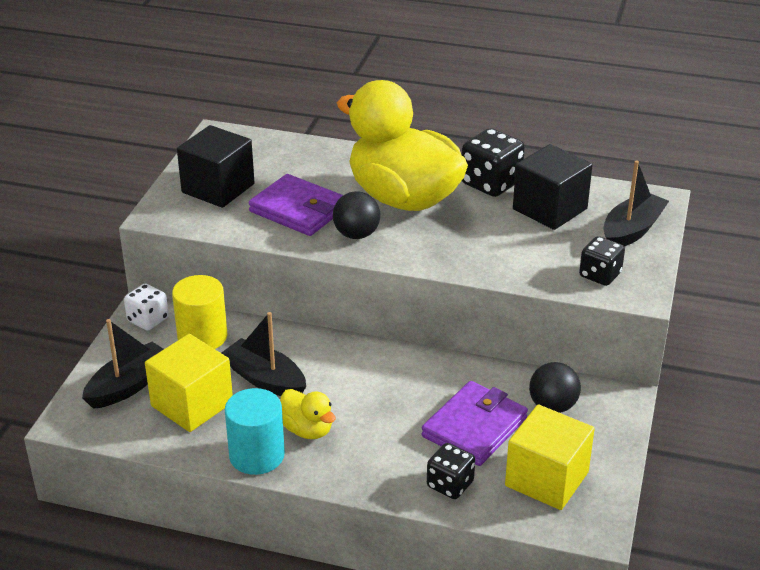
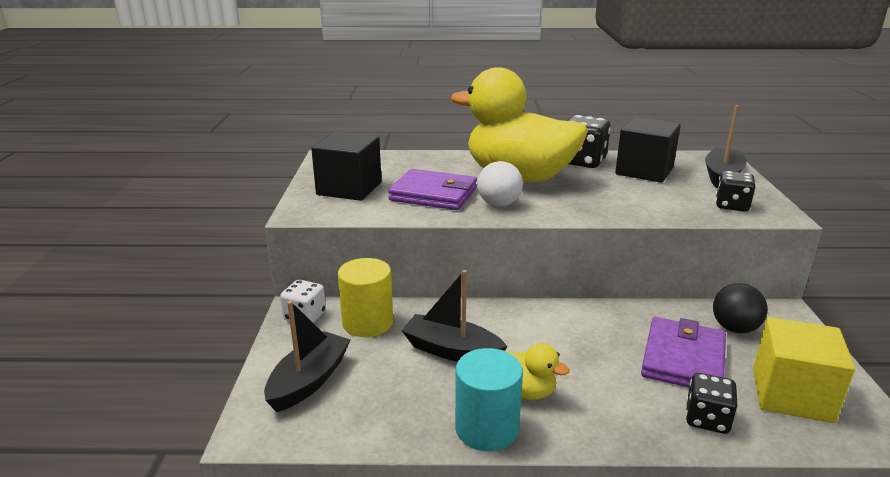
camera: 15 degrees left, 10 degrees down
yellow cube [145,334,233,432] -> none
black ball [333,191,380,239] -> white ball [477,161,523,207]

